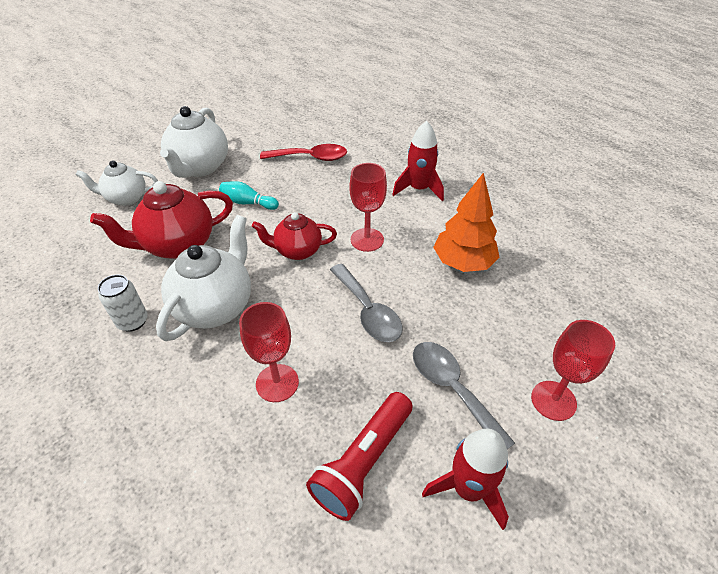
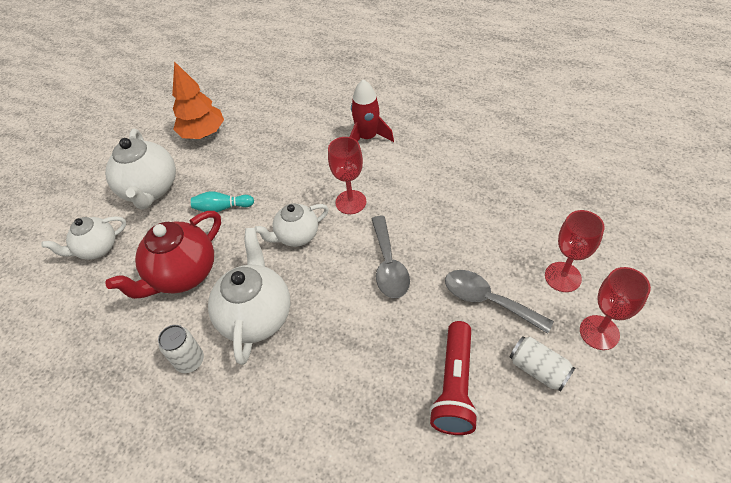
camera: 20 degrees left, 5 degrees up
red goblet [239,302,299,402] -> red goblet moved to [580,267,651,350]
red teapot [252,212,337,260] -> white teapot [254,203,329,247]
red spoon [260,144,347,161] -> none
grey spoon [330,264,403,342] -> grey spoon turned 45 degrees clockwise [372,216,410,298]
red rocket [422,429,509,530] -> white can [510,336,575,392]
orange tree [433,172,500,272] -> orange tree moved to [172,61,224,139]

